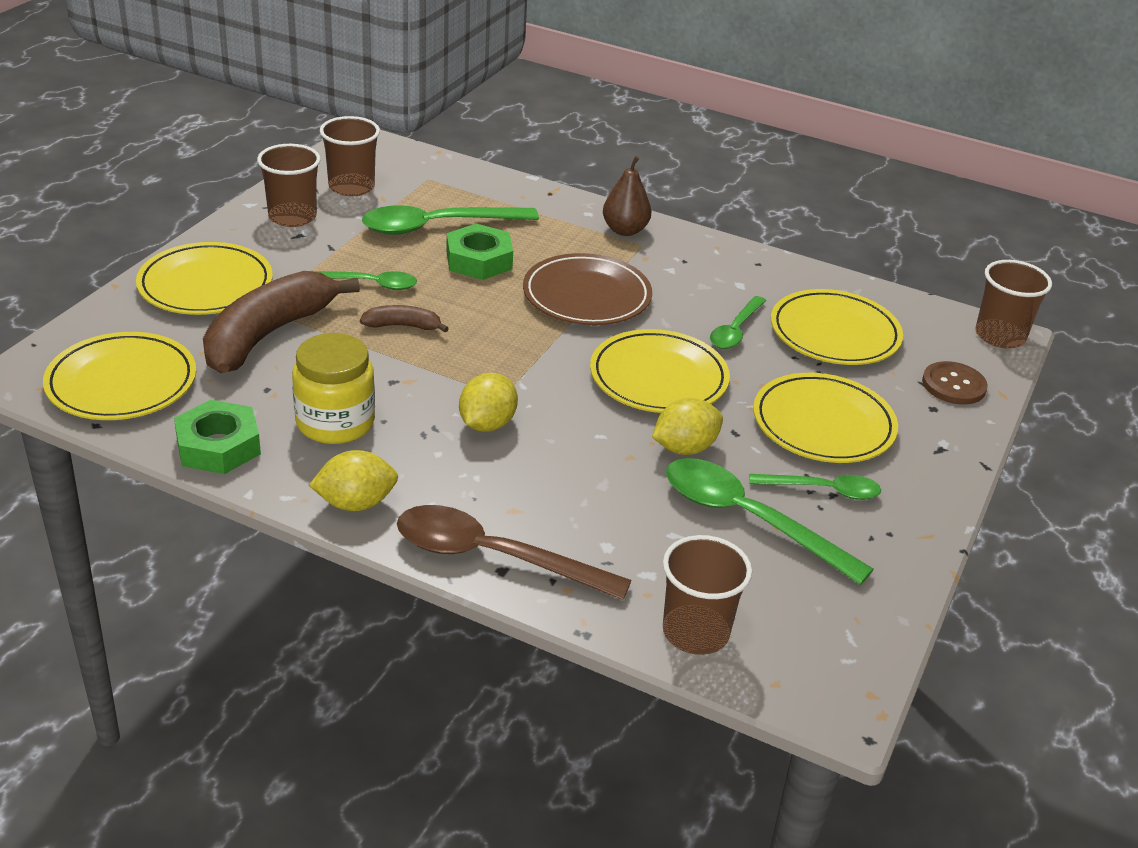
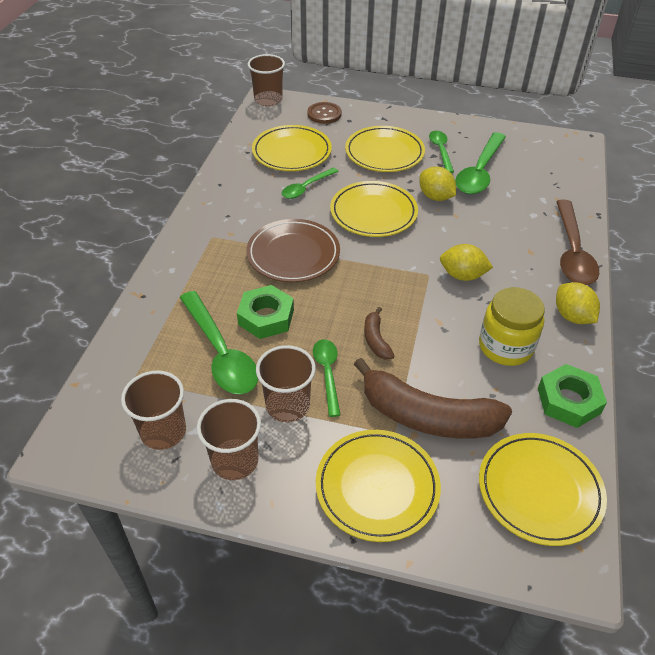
camera: 100 degrees left, 10 degrees up
brown pear [603,156,652,236] -> none
brown cup [663,535,752,655] -> brown cup moved to [256,345,316,422]
green spoon [710,296,766,349] -> green spoon turned 120 degrees clockwise [282,168,339,199]

